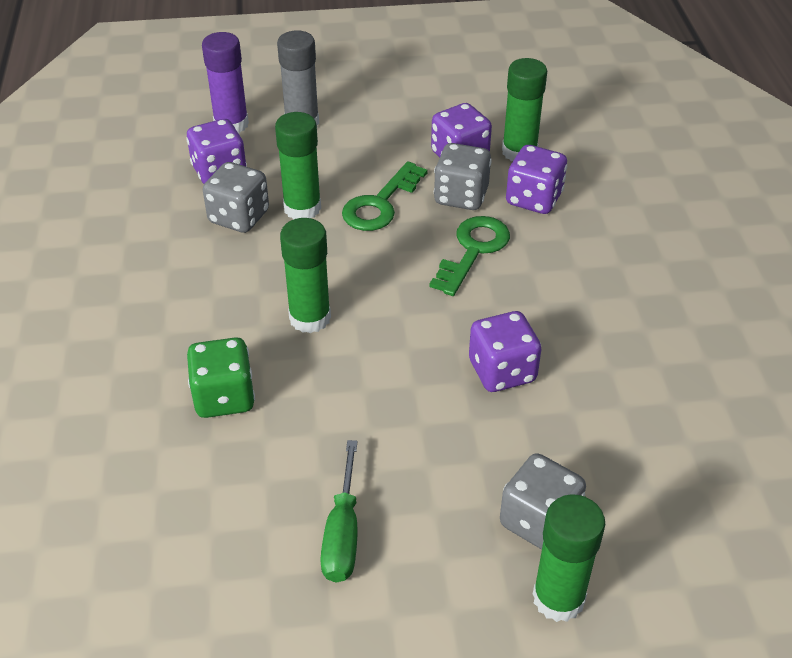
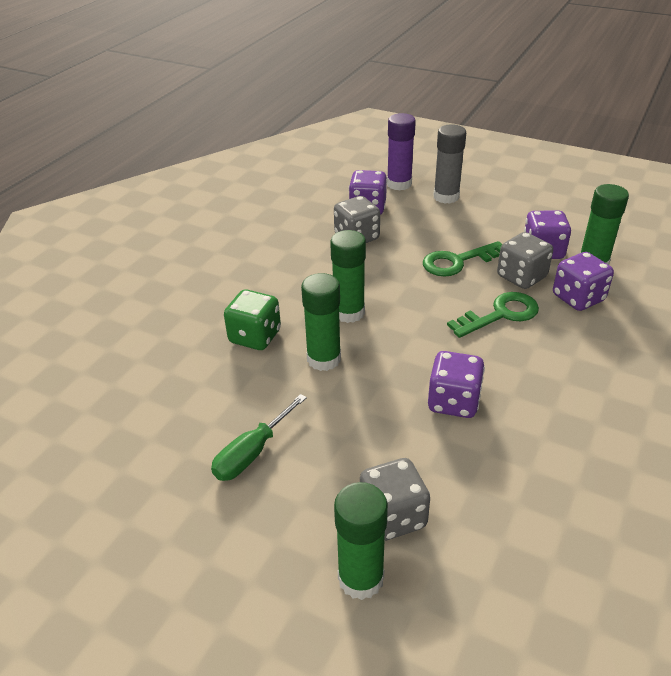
camera: 35 degrees right, 5 degrees down
green glue stick [275,112,321,219] -> green glue stick moved to [301,273,341,371]

